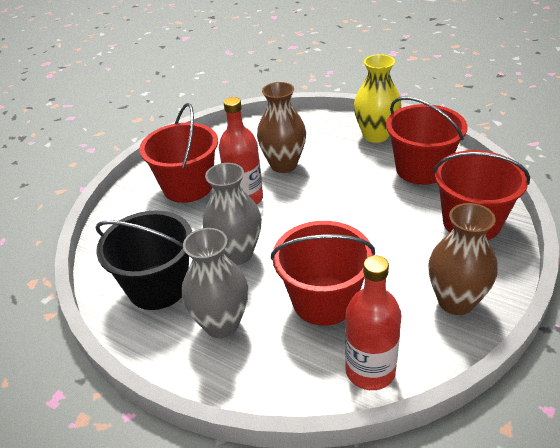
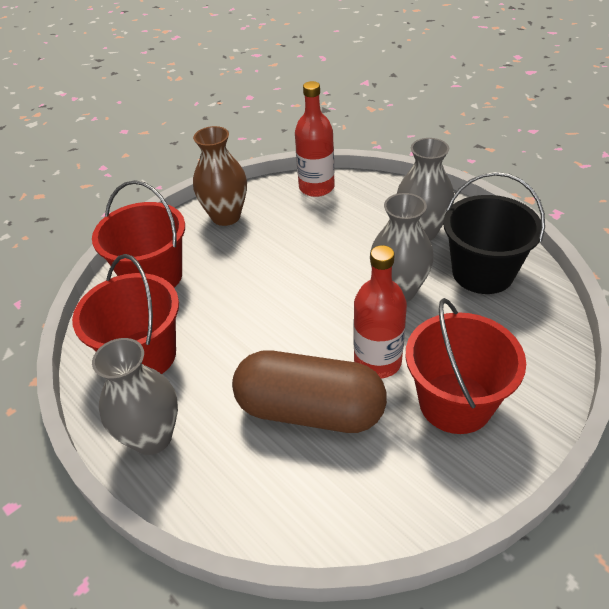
camera: 165 degrees left, 5 degrees up
brown vase [257,82,306,173] -> brown capsule [232,350,387,433]
red bucket [271,221,375,326] -> none
yellow vase [354,54,401,143] -> grey vase [92,338,178,455]

